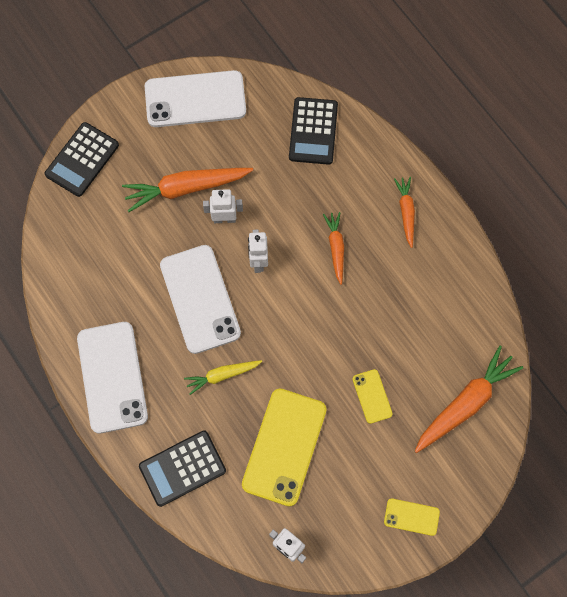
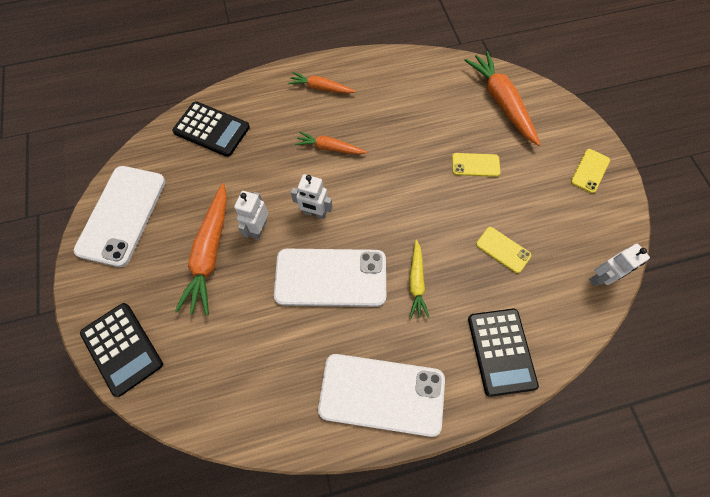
camera: 70 degrees left, 5 degrees down
yellow phone [242,388,327,506] -> yellow phone [476,227,531,273], size x0.47

